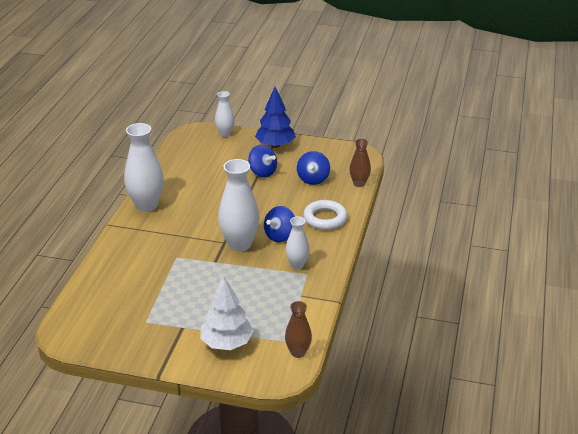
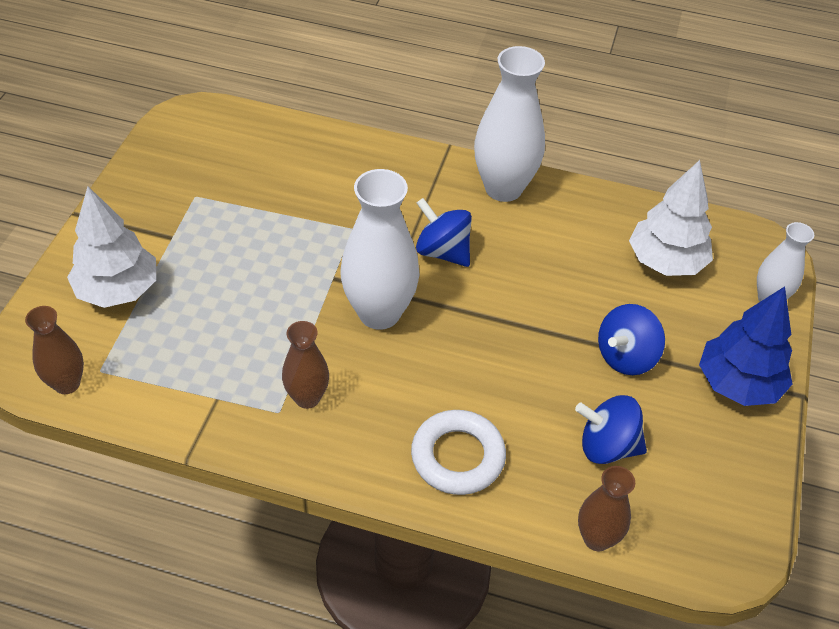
camera: 90 degrees right, 15 degrees up
blue spinning top [264,206,295,242] -> blue spinning top moved to [416,198,472,267]
white vase [286,217,310,269] -> brown vase [282,321,329,409]
none -> white tree [629,160,713,276]

